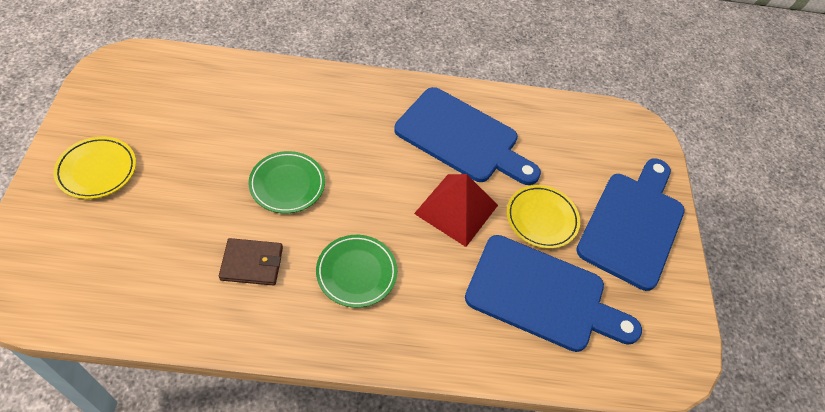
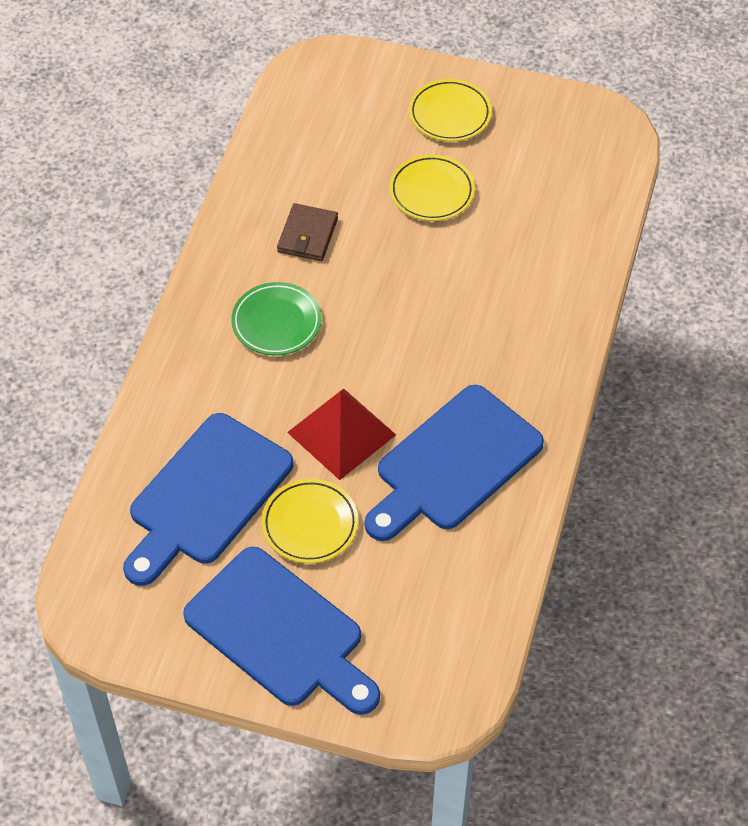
camera: 110 degrees right, 0 degrees up
green plate [248,151,325,213] -> none
none -> yellow plate [389,155,475,221]

